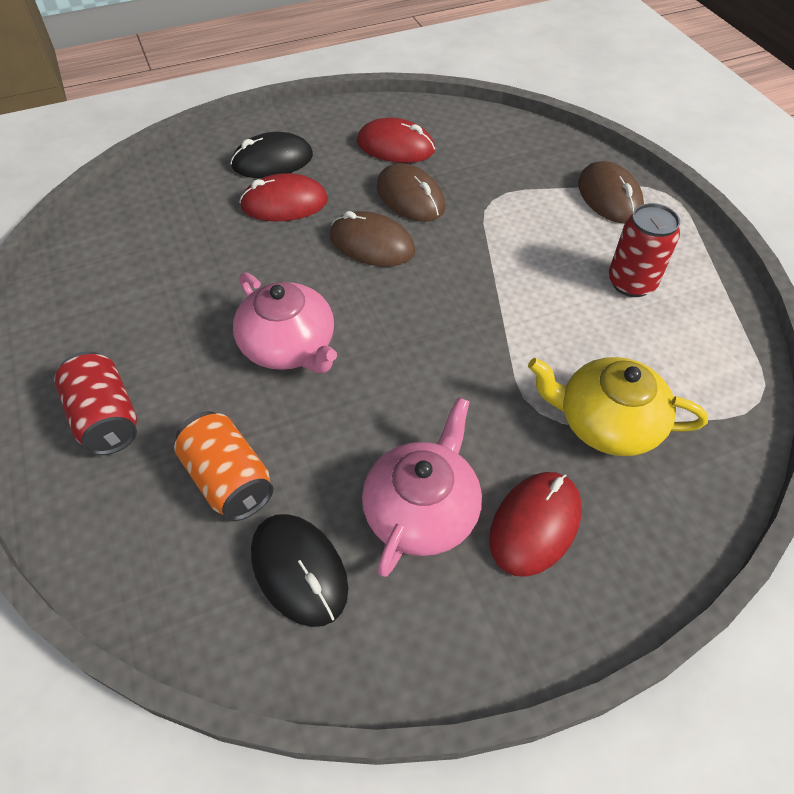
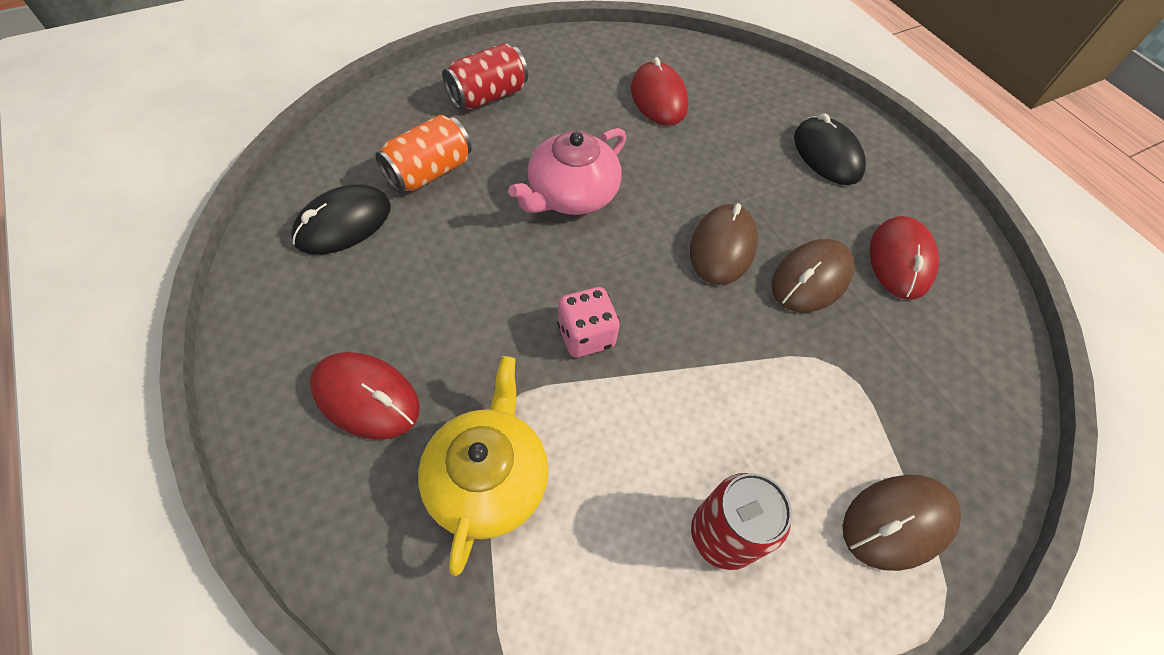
camera: 80 degrees right, 5 degrees up
red mouse [239,173,328,221] -> red mouse moved to [631,57,688,126]
pink teapot [362,397,482,577] -> none
none -> pink dice [557,287,620,358]

